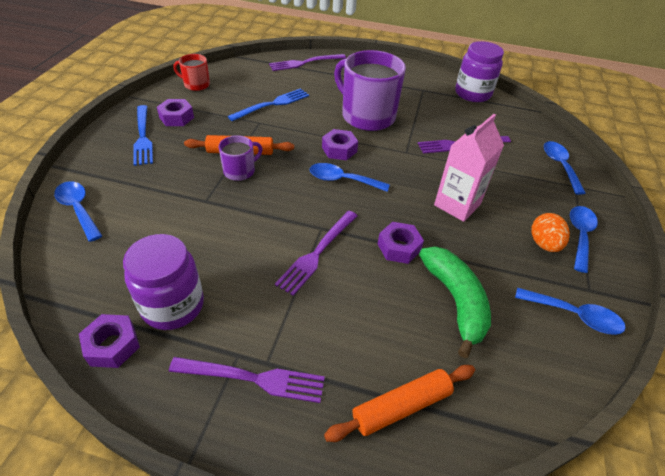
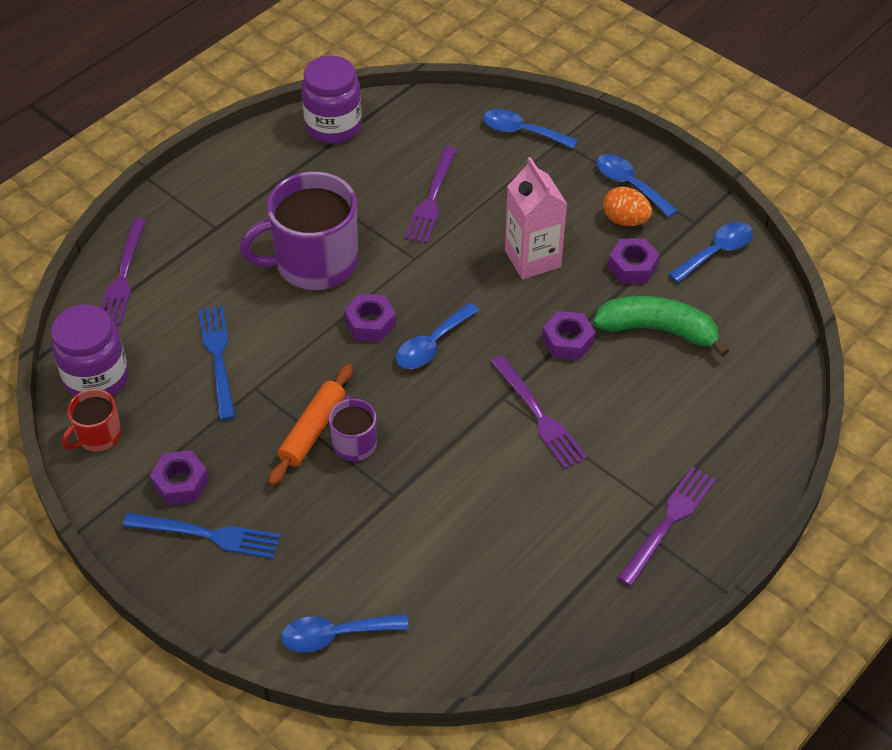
camera: 60 degrees left, 5 degrees up
purple nut [79,314,140,368] -> purple nut moved to [608,238,660,283]
purple jar [123,234,204,330] -> purple jar moved to [51,304,129,396]
orange rolling pin [324,365,475,442] -> none

